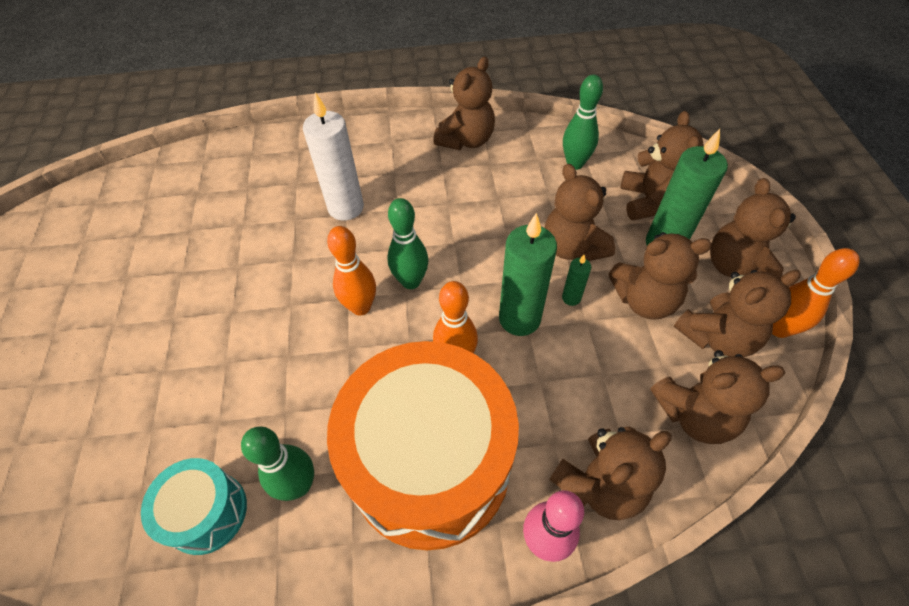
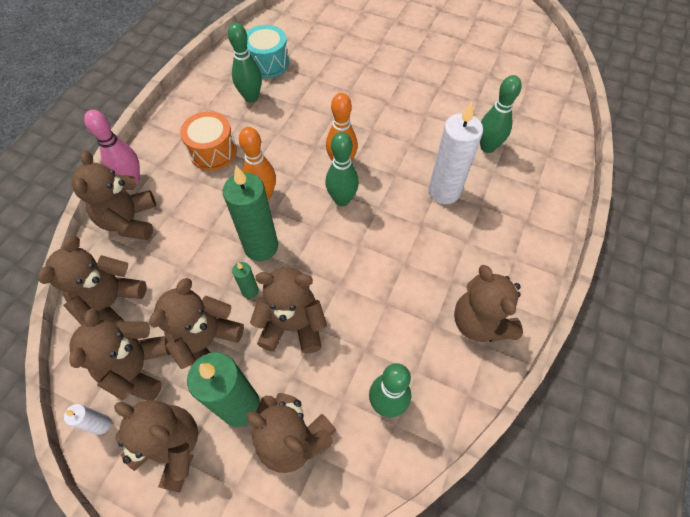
camera: 120 degrees right, 5 degrees up
orange drum [327,341,519,550] -> orange drum [180,111,237,171], size x0.47
orange bowling pin [772,248,860,338] -> white candle [64,404,111,435]
none -> green bowling pin [480,75,522,153]

